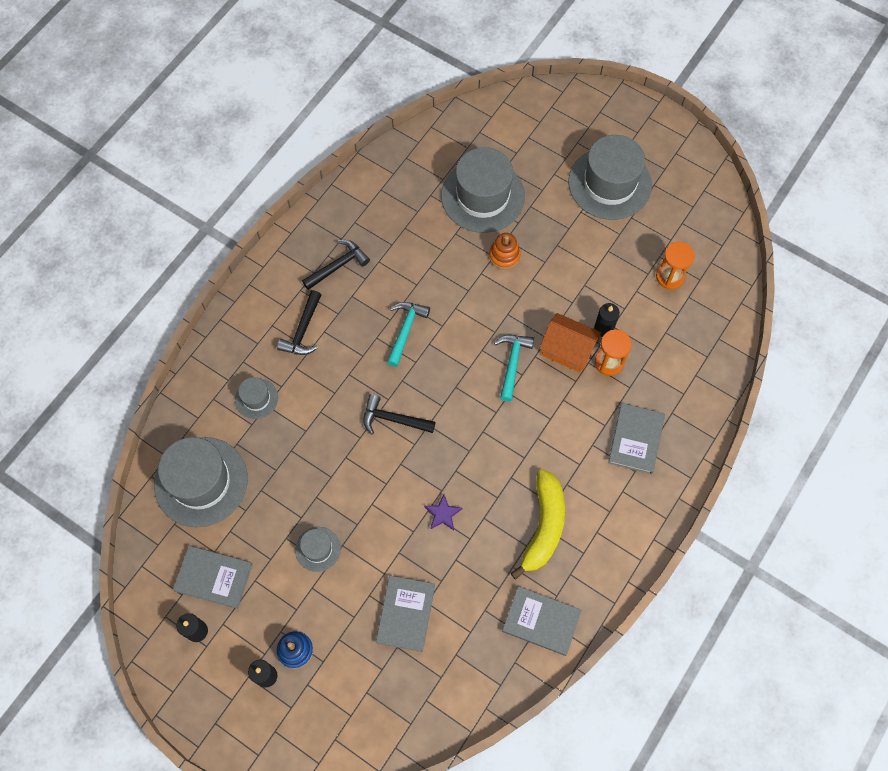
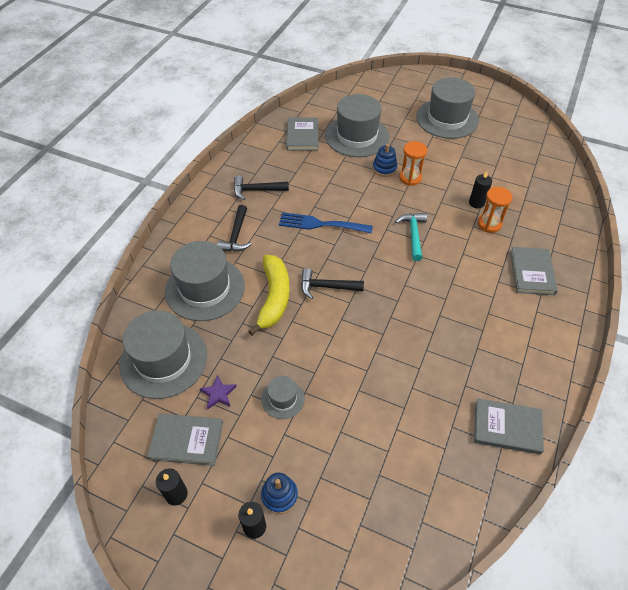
camera: 10 degrees left, 15 degrees down
grey hat [235,377,278,419] -> grey hat [165,241,245,321], size x2.10
black hammer [302,240,370,290] -> black hammer turned 135 degrees counterclockwise [234,175,289,200]
grey book [376,576,435,652] -> grey book moved to [286,117,318,151]
turquoise hammer [387,302,430,367] -> blue fork [279,212,373,234]
purple star [424,494,462,530] -> purple star moved to [200,375,237,409]
orange stacking toy [489,233,521,270] -> blue stacking toy [373,144,397,177]
yellow banana [511,469,565,580] -> yellow banana moved to [248,255,290,336]
orange house [539,313,602,373] -> none
orange hourglass [656,242,695,289] -> orange hourglass moved to [399,141,427,186]

